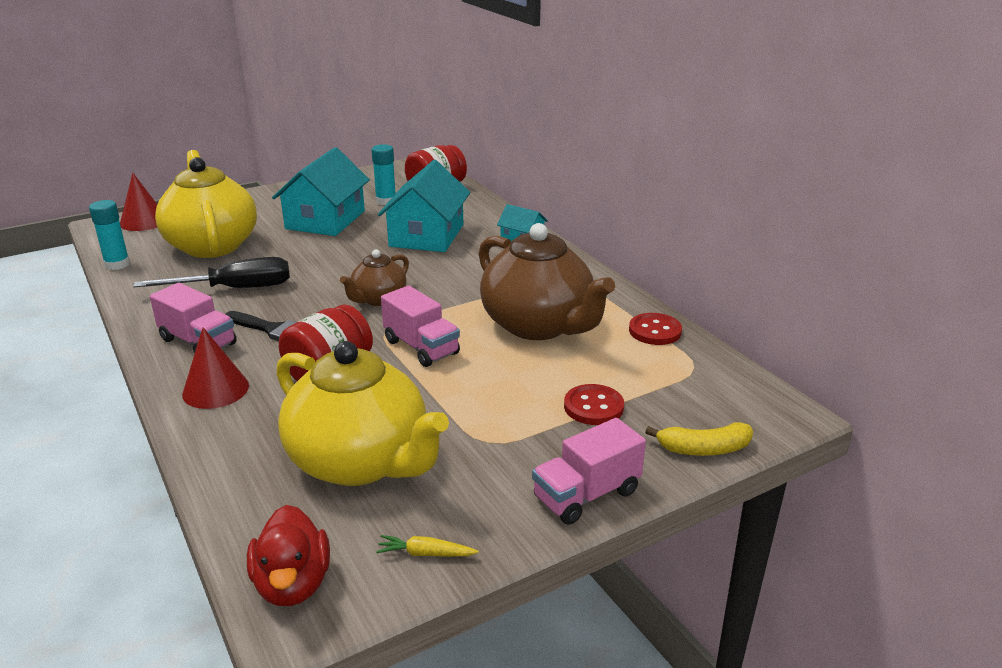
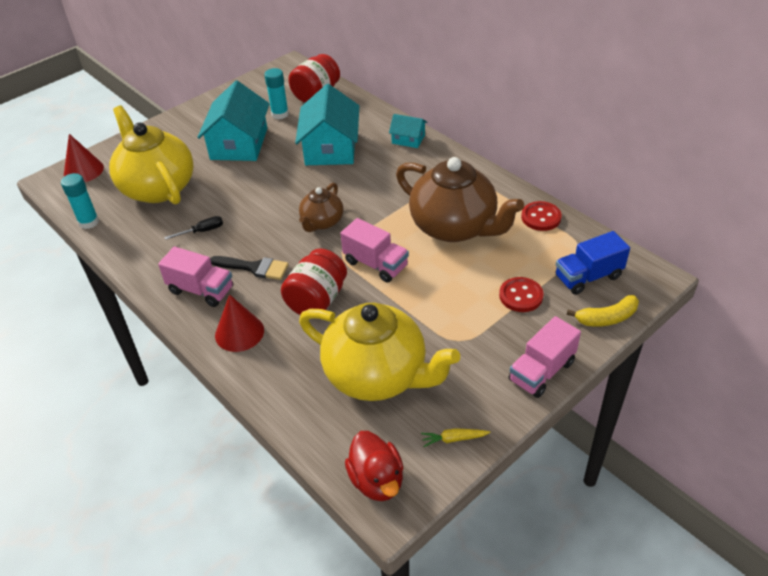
camera: 10 degrees left, 15 degrees up
black screwdriver [133,257,290,288] -> black screwdriver [164,216,223,240], size x0.49
none -> blue truck [555,231,630,295]

